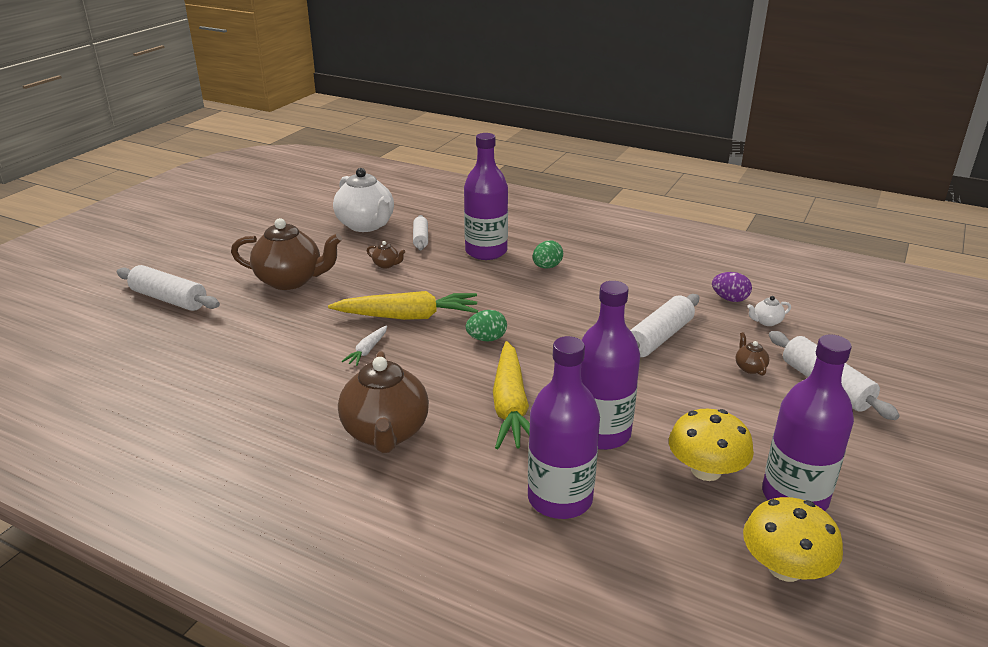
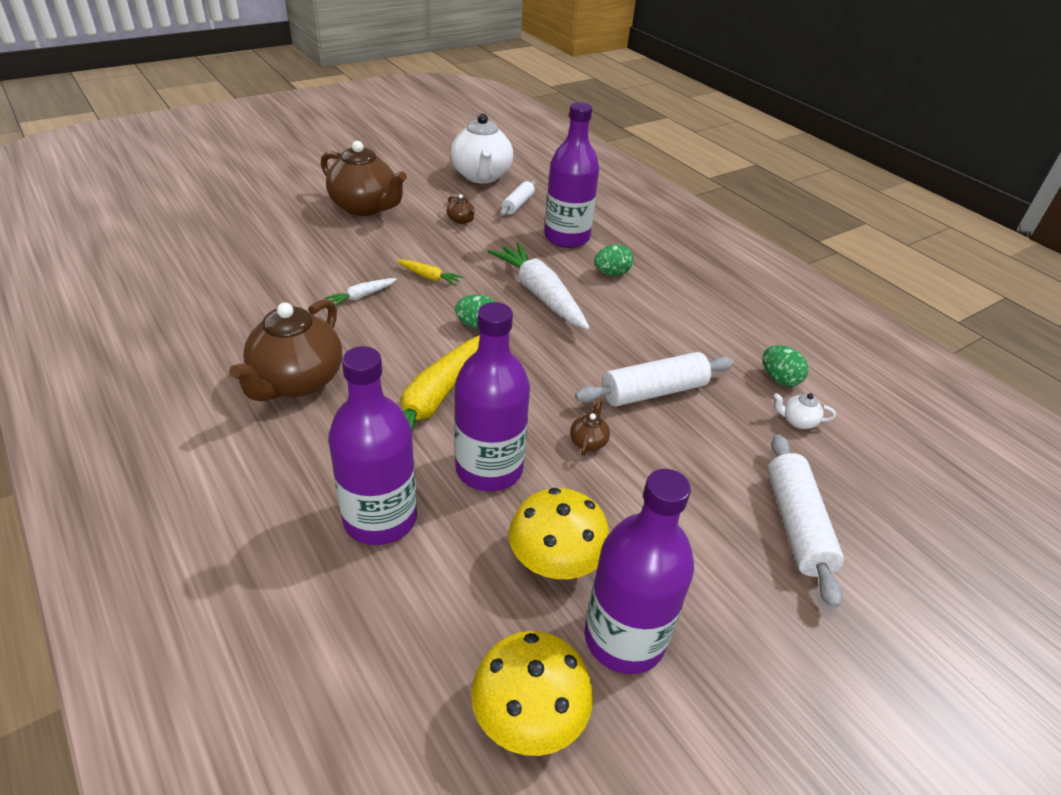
camera: 25 degrees right, 10 degrees up
white rolling pin [117,265,220,311] -> none
yellow carrot [328,291,478,320] -> yellow carrot [396,259,463,286], size x0.47
purple egg [712,272,752,302] -> green egg [763,345,809,386]
brown teapot [735,332,770,376] -> brown teapot moved to [570,399,610,456]
none -> white carrot [488,242,590,330]

